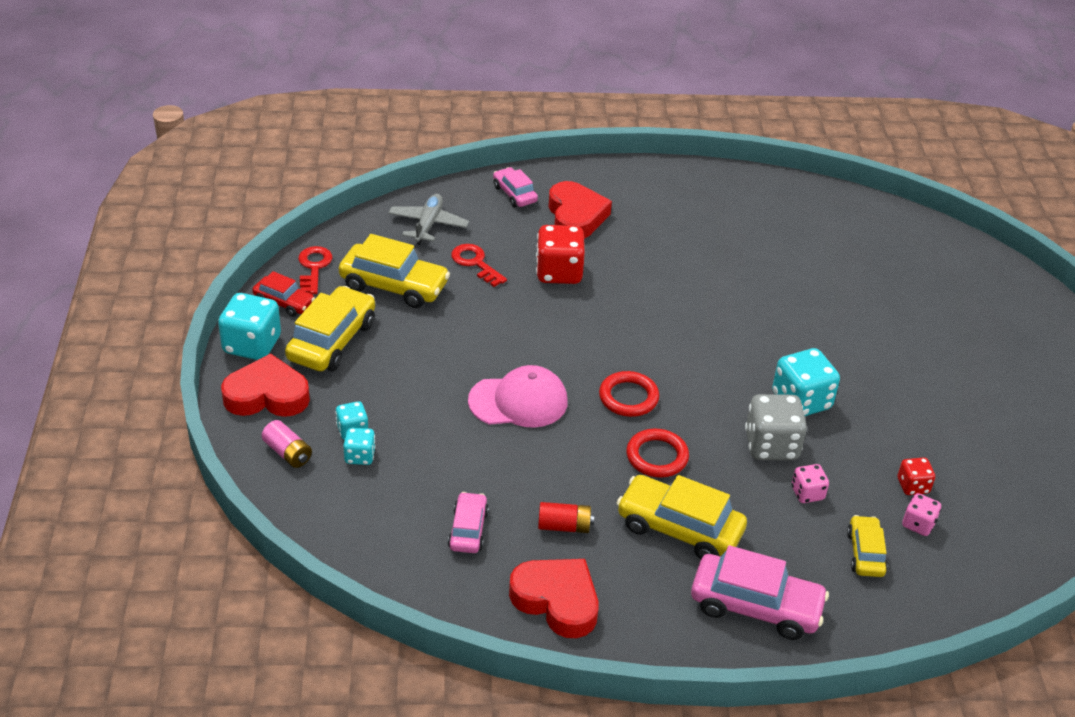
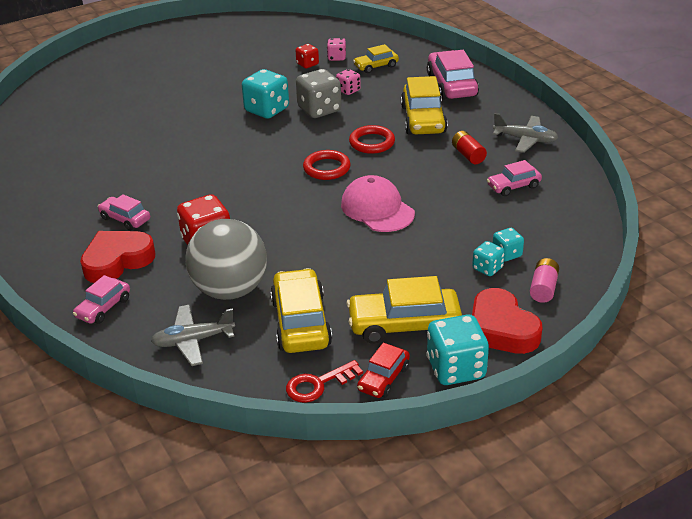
camera: 115 degrees left, 5 degrees down
red car [252,271,315,317] -> red car turned 150 degrees counterclockwise [357,343,410,398]
red key [451,244,507,287] -> grey ball [185,219,267,300]
red heart [509,559,599,638] -> grey plane [493,113,558,153]
none -> pink car [98,194,150,231]

